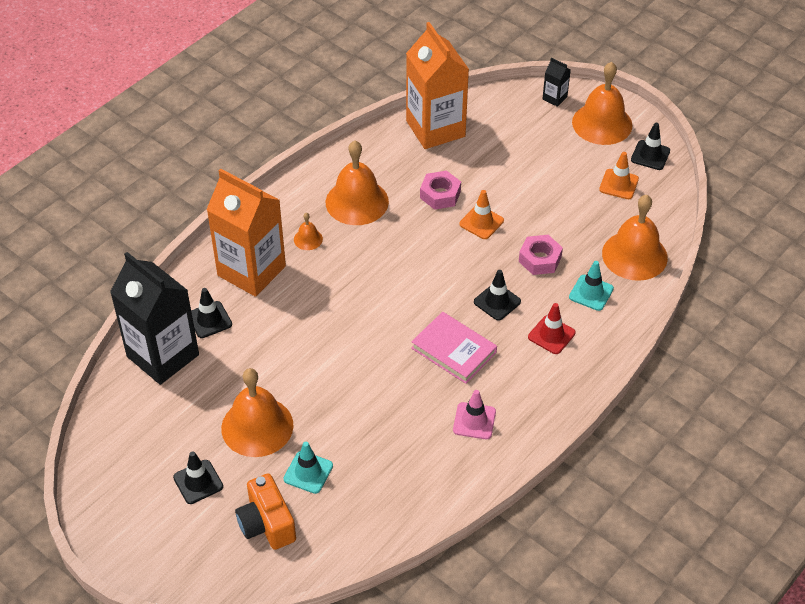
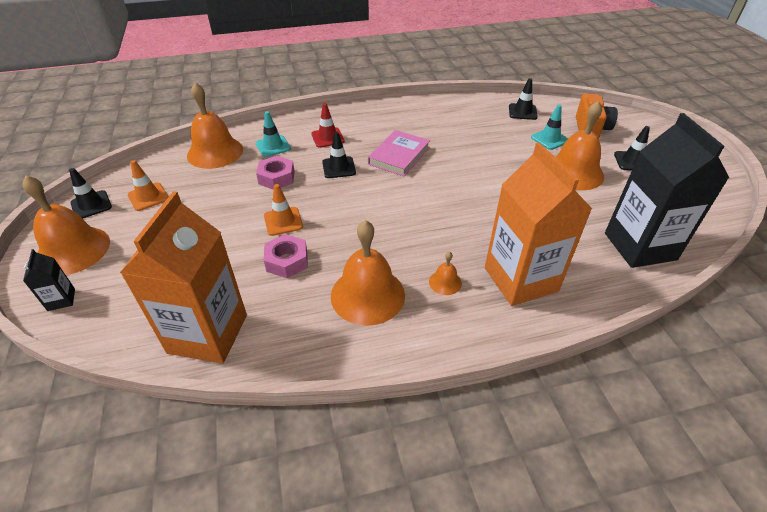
camera: 145 degrees left, 5 degrees down
black traffic cone [191,288,232,338] -> black traffic cone moved to [509,78,538,120]
pink book [411,312,497,384] -> pink book turned 45 degrees clockwise [368,130,430,176]
pink traffic cone [453,390,496,439] -> none

